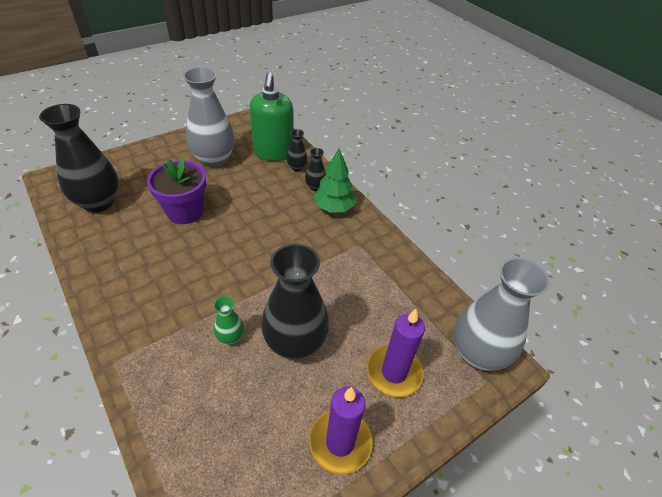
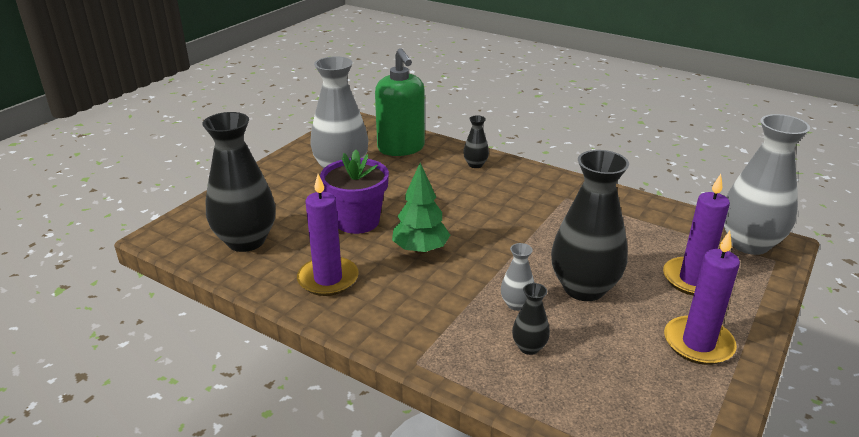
camera: 20 degrees left, 15 degrees down
green vase [214,296,244,345] -> grey vase [501,243,534,311]
black vase [287,129,308,172] -> black vase moved to [512,283,550,355]
green tree [313,148,356,213] -> green tree moved to [392,163,450,254]
none -> purple candle [297,174,359,296]

